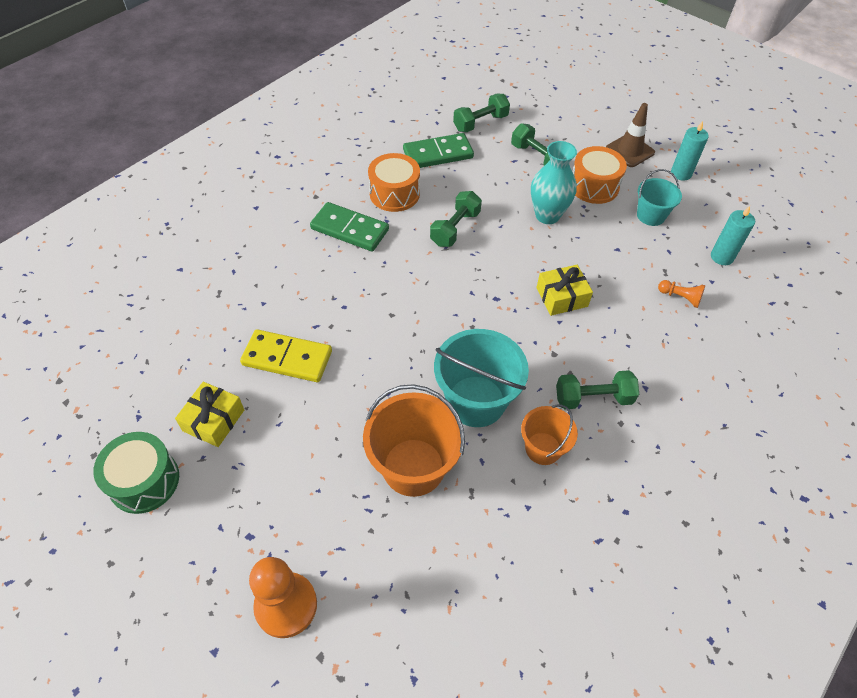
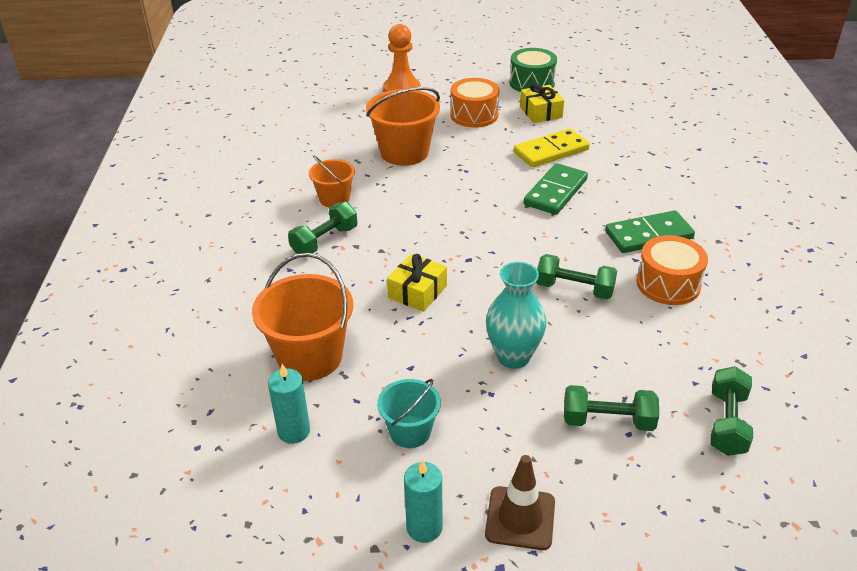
camera: 140 degrees right, 15 degrees down
green domino [403,133,474,168] -> green domino moved to [524,163,588,215]
green dumbbell [430,191,482,247] -> green dumbbell turned 60 degrees counterclockwise [536,254,617,299]
turquoise bucket [434,329,529,427] -> none
orange drum [573,146,627,204] -> orange drum moved to [450,78,500,127]
orange pawn [658,280,705,308] -> orange bucket [252,253,353,381]

